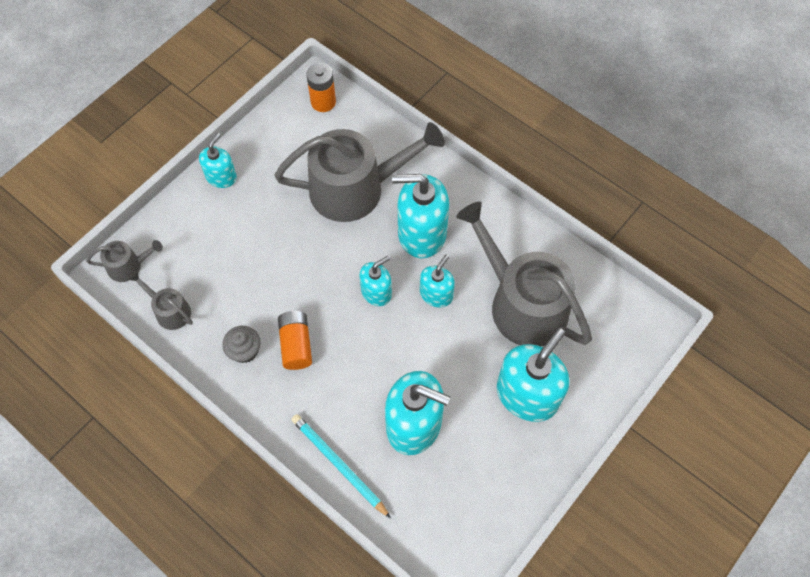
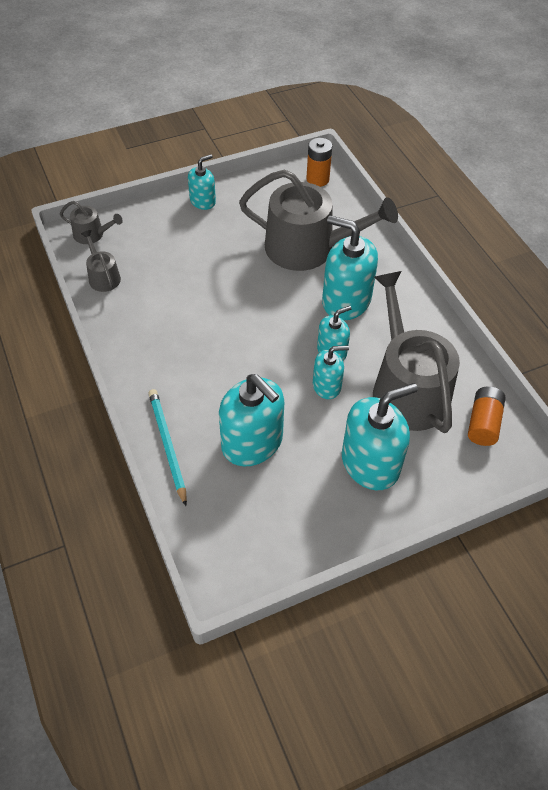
camera: 25 degrees right, 10 degrees down
grey cupcake [222,326,261,363] -> none
orange battery [278,311,312,370] -> orange battery moved to [468,386,505,446]
turquoise soap dispenser [360,256,392,306] -> turquoise soap dispenser moved to [313,345,349,399]

